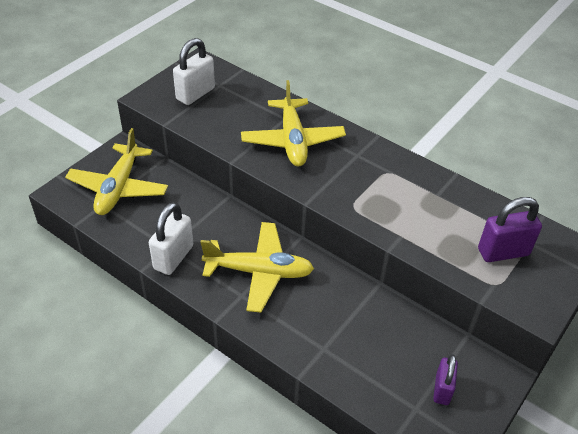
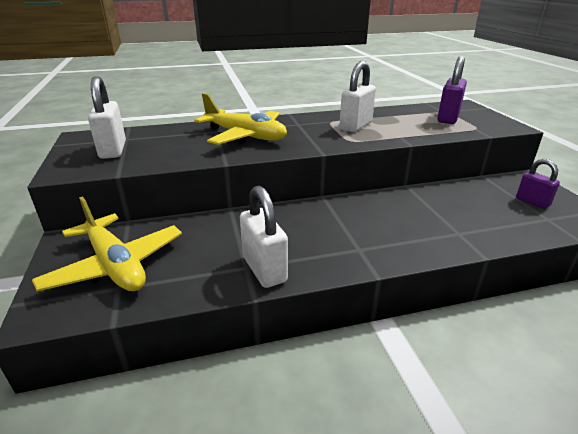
camera: 50 degrees left, 15 degrees down
yellow plane [201,222,314,313] -> none
none -> white padlock [339,61,376,132]

